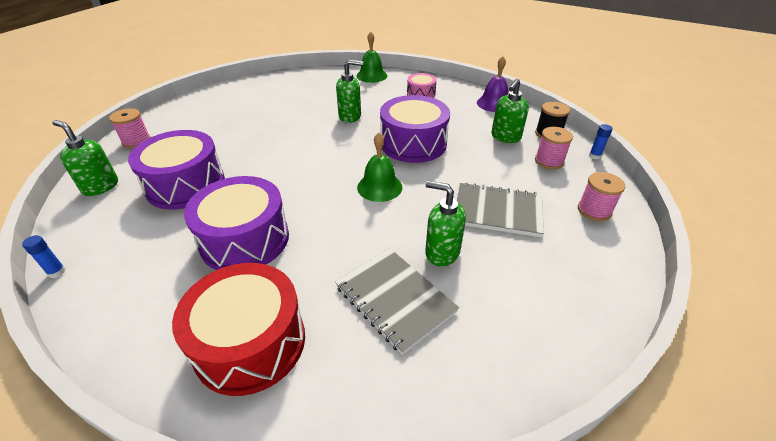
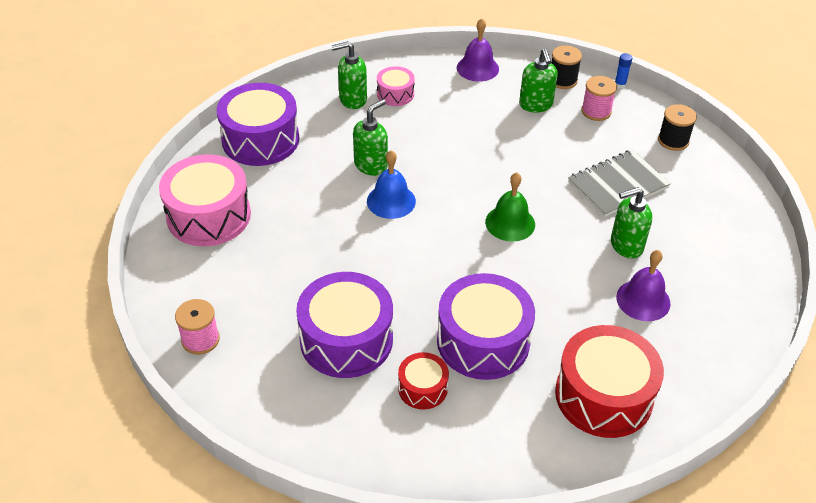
camera: 45 degrees left, 5 degrees up
blue glue stick [22,235,66,278] -> none
green soap dispenser [52,120,118,196] -> green soap dispenser moved to [331,41,367,109]
grey notebook [335,248,459,355] -> purple bell [616,250,670,321]
green bell [356,32,387,83] -> none
purple drum [380,95,450,163] -> purple drum moved to [217,83,299,166]
pink spool [578,172,625,221] -> black spool [658,104,697,151]
none -> pink drum [159,154,251,246]
none -> blue bell [367,150,416,219]
none -> red drum [398,352,449,410]

